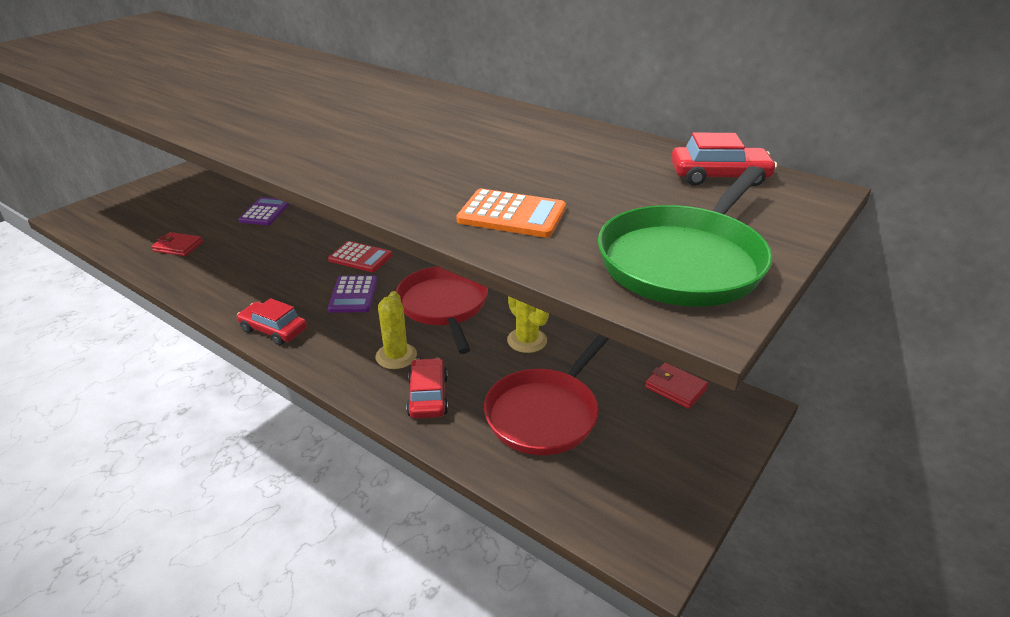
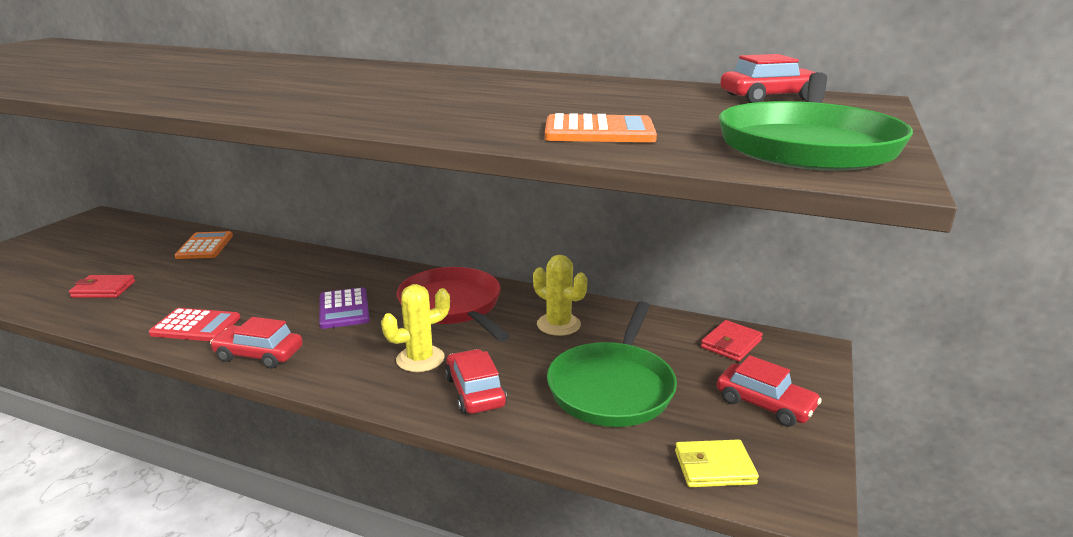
camera: 15 degrees left, 10 degrees down
purple calculator [238,197,290,225] -> orange calculator [175,231,233,259]
red calculator [328,241,393,272] -> red calculator moved to [149,308,240,341]
yellow cactus [375,291,417,369] -> yellow cactus turned 75 degrees clockwise [381,284,450,372]
red pan [484,335,609,455] -> green pan [547,302,677,427]
red wallet [645,363,709,409] -> red wallet turned 75 degrees counterclockwise [701,320,763,362]
none -> yellow wallet [675,439,759,487]
none -> red car [717,355,822,427]

